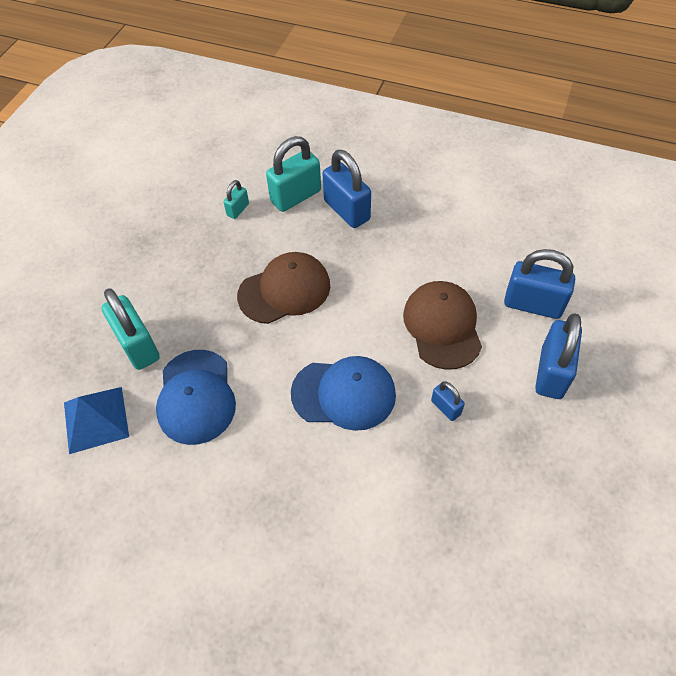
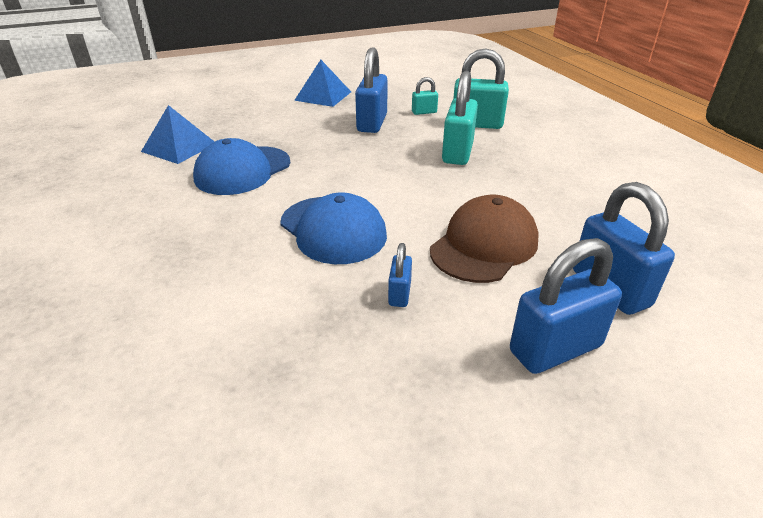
camera: 45 degrees right, 20 degrees down
turquoise padlock [101,288,160,370] -> turquoise padlock moved to [442,71,478,165]
brown cap [237,252,330,324] -> none
blue padlock [323,150,371,228] -> blue padlock moved to [355,47,388,133]
none -> blue pyramid [294,60,351,107]

